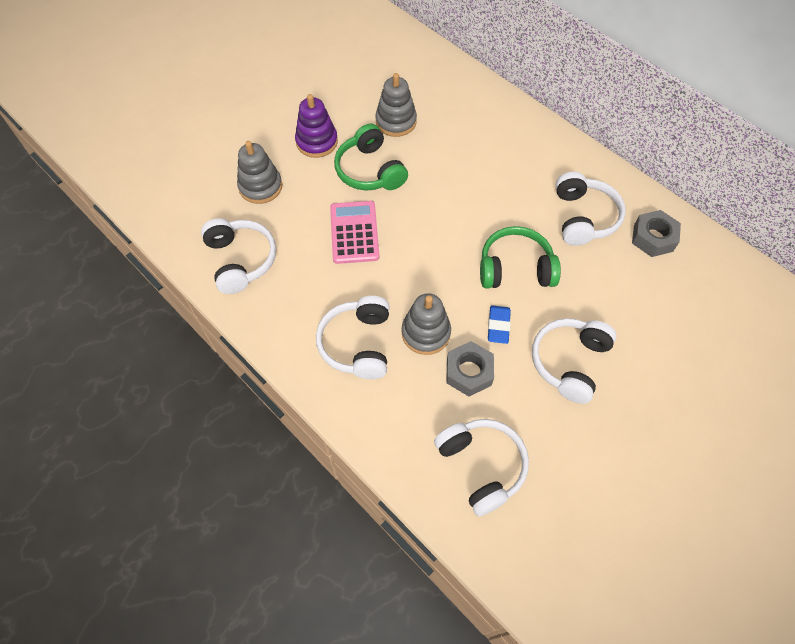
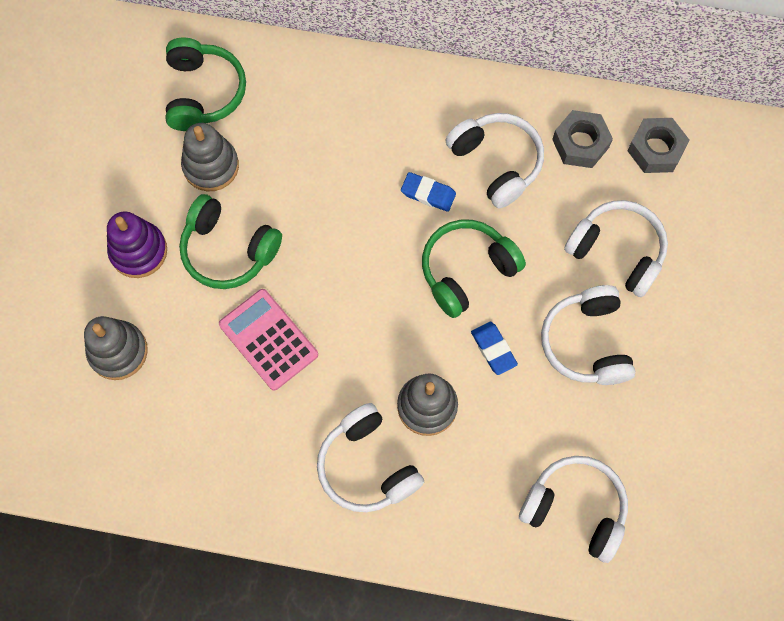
camera: 35 degrees left, 10 degrees up
white headphones [201,218,276,294] -> white headphones moved to [564,200,668,297]
grey nut [446,341,494,396] -> grey nut moved to [627,118,689,173]
none -> green headphones [166,38,246,131]
none -> blue eraser [401,172,456,212]

